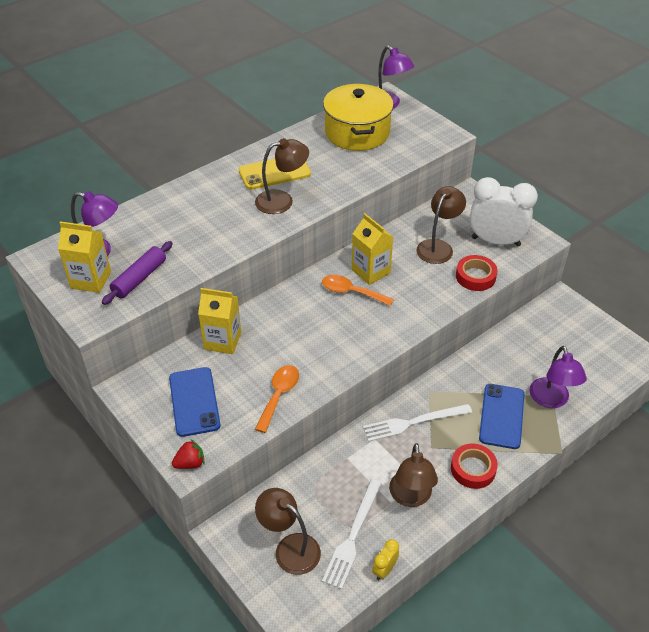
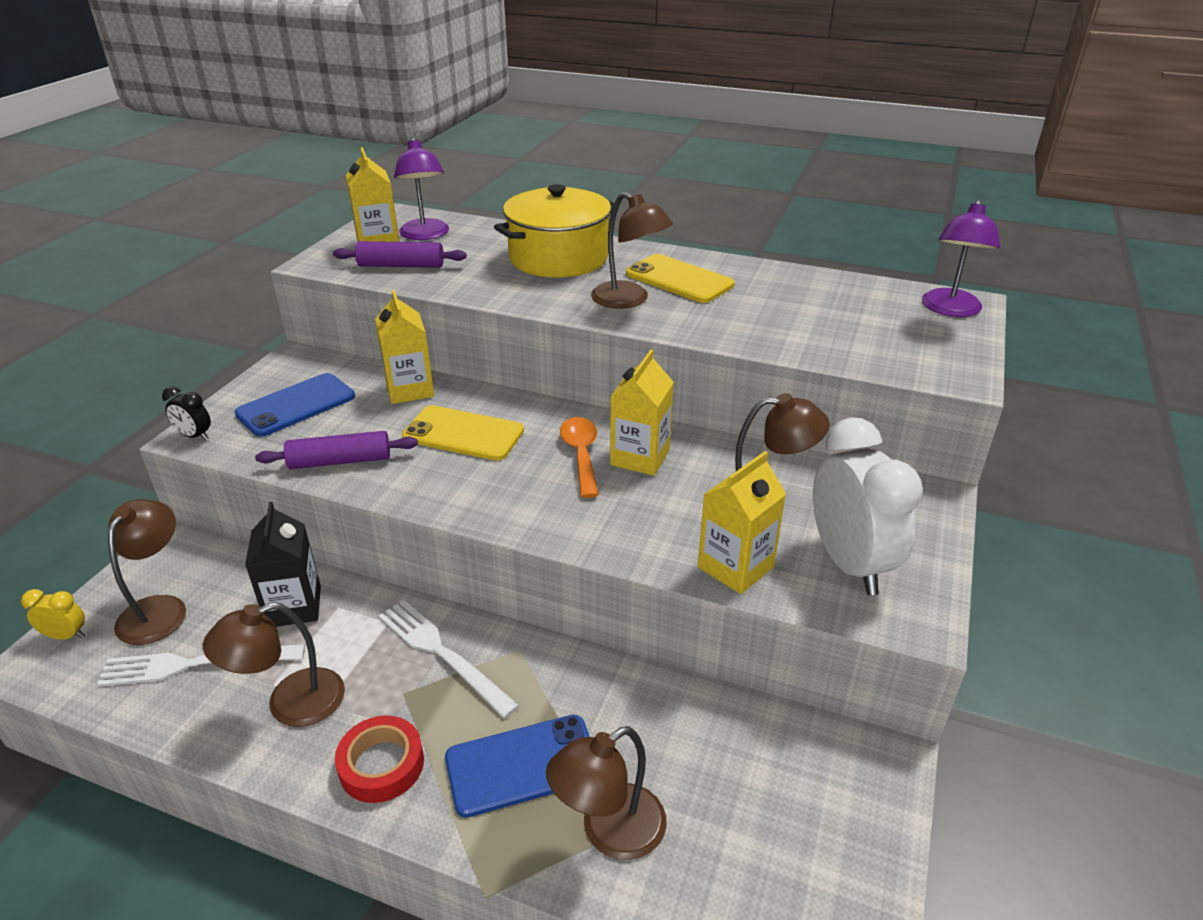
camera: 60 degrees right, 10 degrees down
red strawberry [172,439,205,469] -> black clock [162,387,211,440]
orange spoon [255,365,299,433] -> purple rolling pin [255,431,418,469]
yellow pot [323,84,394,151] -> yellow pot moved to [494,184,614,278]
yellow clock [372,539,399,580] -> yellow clock moved to [21,589,85,640]
red tape [456,255,498,291] -> yellow carton [698,451,786,594]
purple lamp [530,346,587,408] -> brown lamp [546,726,667,860]
none -> black carton [245,502,321,627]
none -> yellow phone [402,405,524,461]

